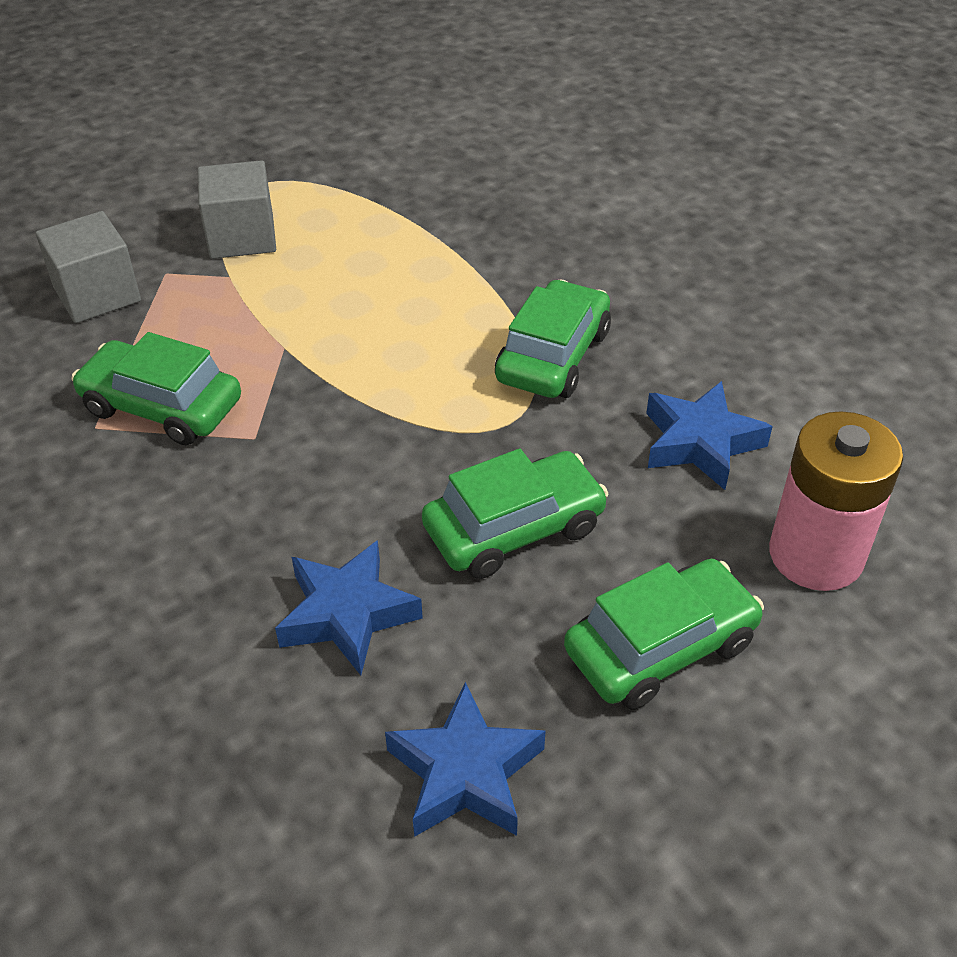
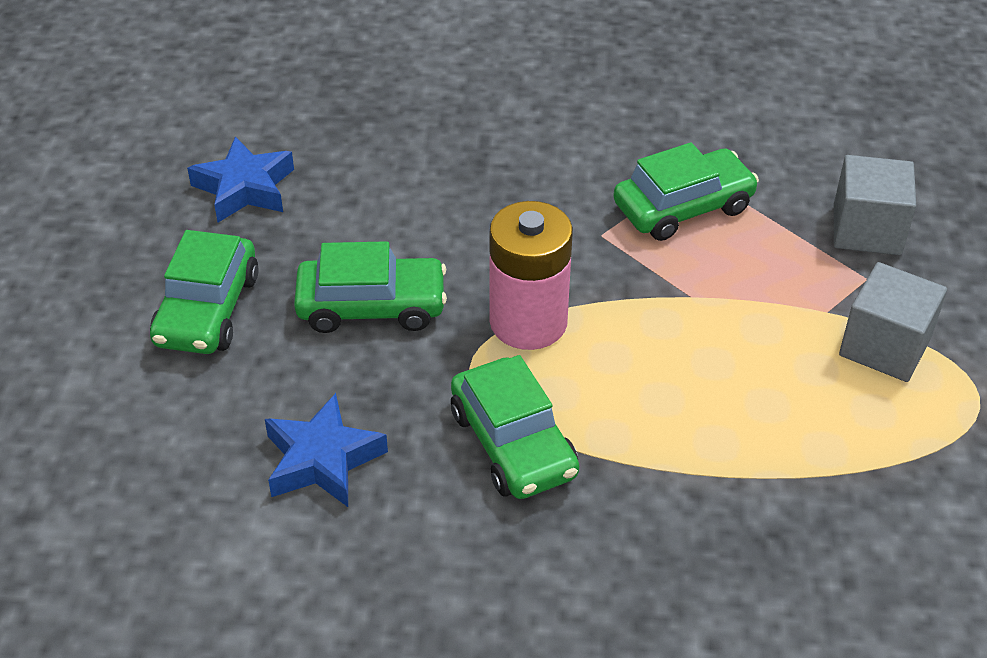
camera: 130 degrees right, 0 degrees up
blue star [275,540,423,675] -> none
green car [422,449,608,579] -> green car turned 105 degrees counterclockwise [294,241,447,333]
pink battery [769,411,903,591] -> pink battery moved to [490,201,573,350]

